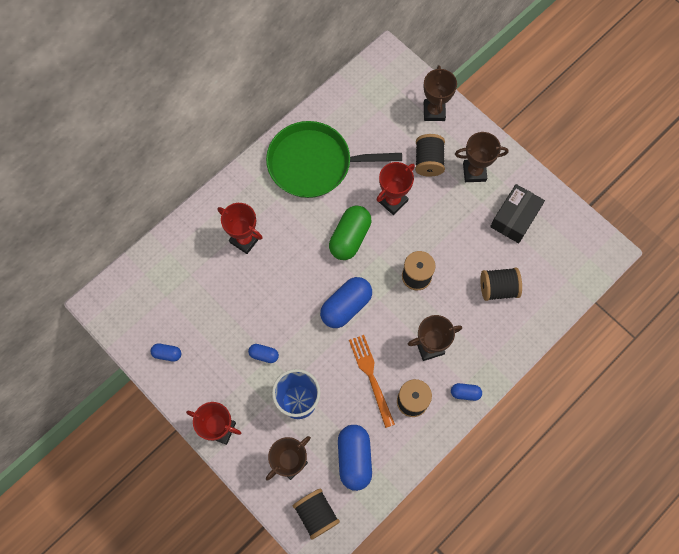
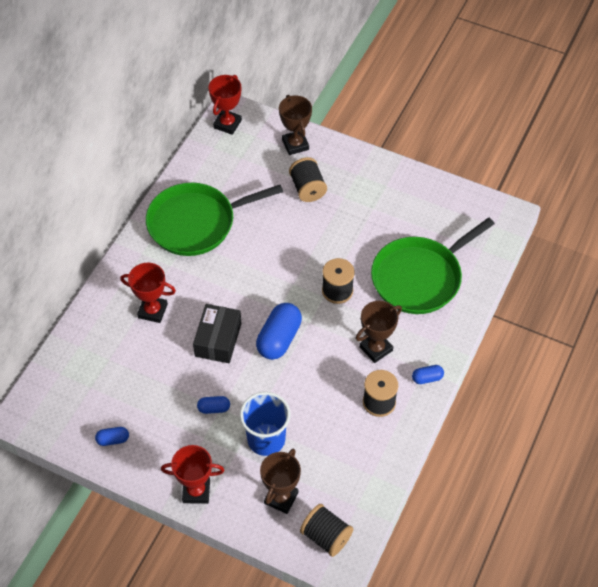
camera: 20 degrees left, 15 degrees down
green capsule [329,205,371,260] -> none
blue capsule [338,425,372,491] -> none
orange fork [349,335,395,428] -> none
red trophy [376,162,415,215] -> red trophy moved to [208,75,242,135]
brown trophy [455,132,508,182] -> none
black spool [480,267,522,301] -> green pan [371,218,495,314]
black box [490,184,545,243] -> black box moved to [193,304,241,363]

